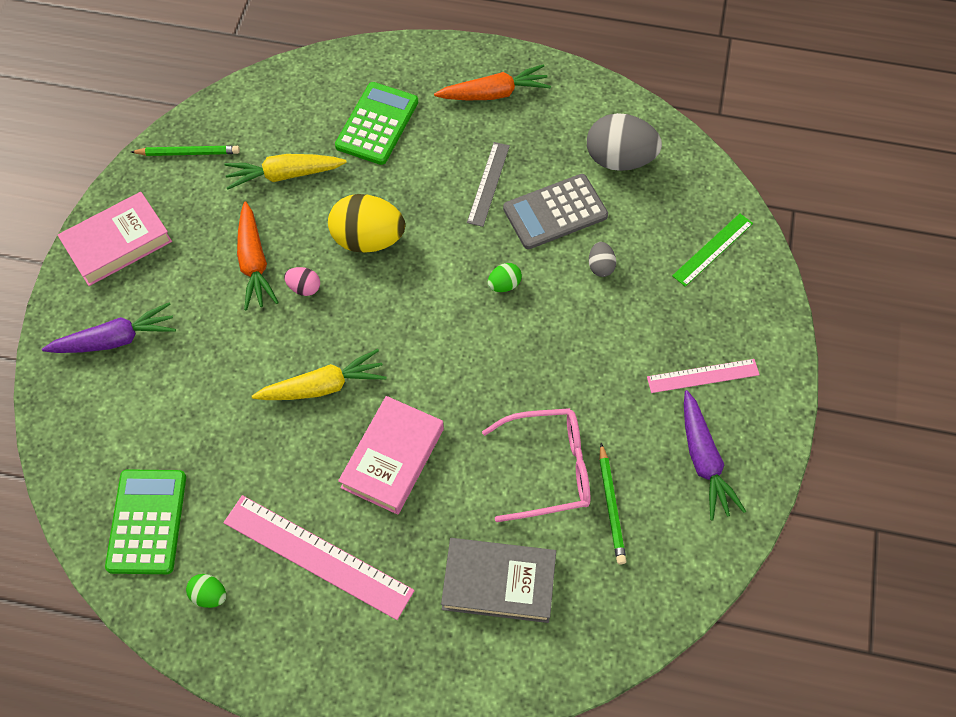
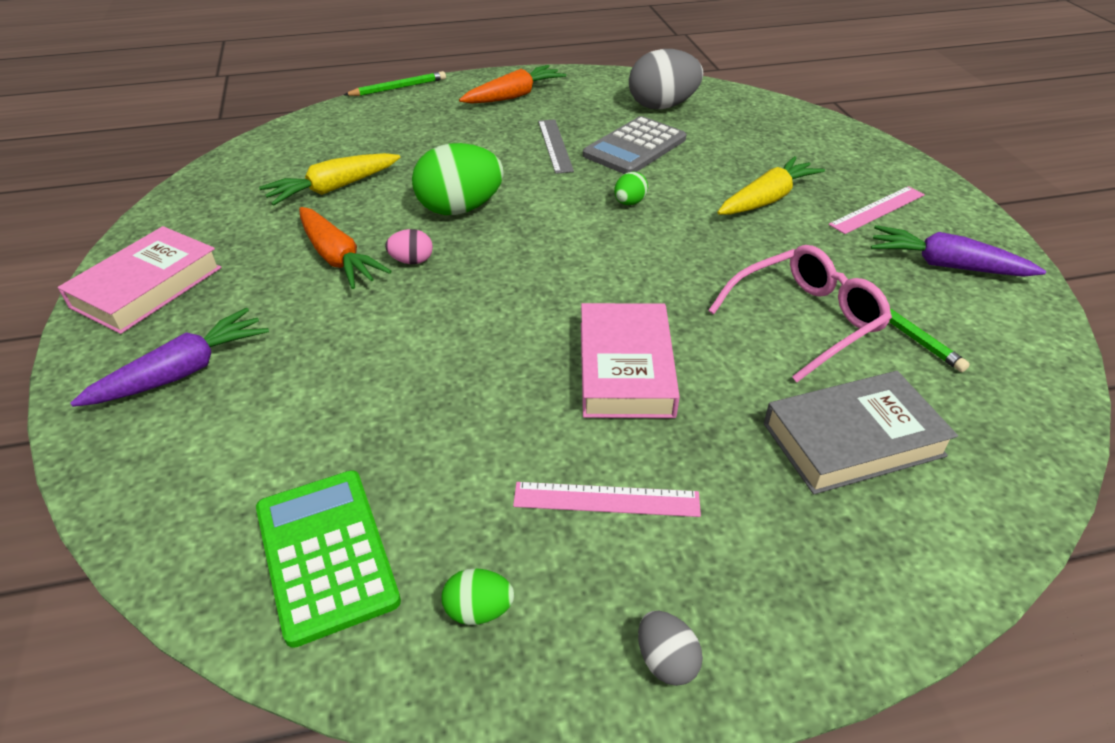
camera: 25 degrees left, 20 degrees down
green pencil [131,146,240,156] -> green pencil moved to [344,71,446,96]
pink ruler [224,495,415,620] -> pink ruler [513,482,701,517], size x0.59
yellow carrot [252,349,387,400] -> yellow carrot moved to [717,156,825,215]
yellow egg [328,194,405,253] -> green egg [412,143,504,215]
green calculator [335,82,418,165] -> none
grey egg [589,242,616,277] -> grey egg moved to [638,611,703,686]
green ruler [672,213,753,287] -> none
purple carrot [684,390,746,521] -> purple carrot turned 150 degrees clockwise [871,225,1046,277]

